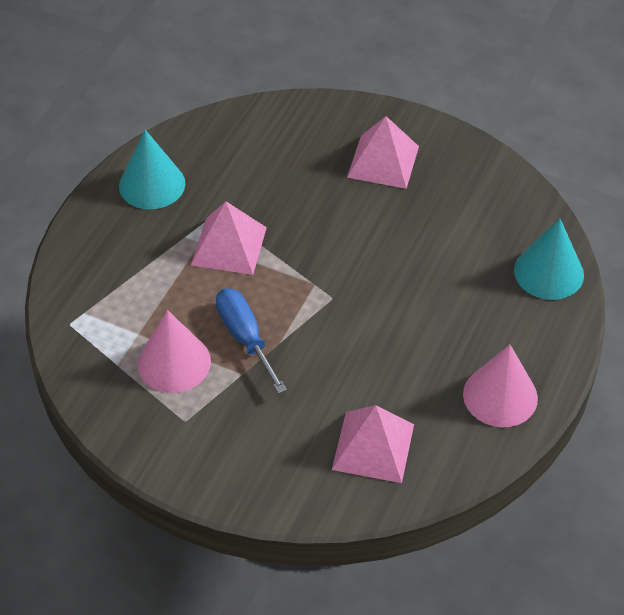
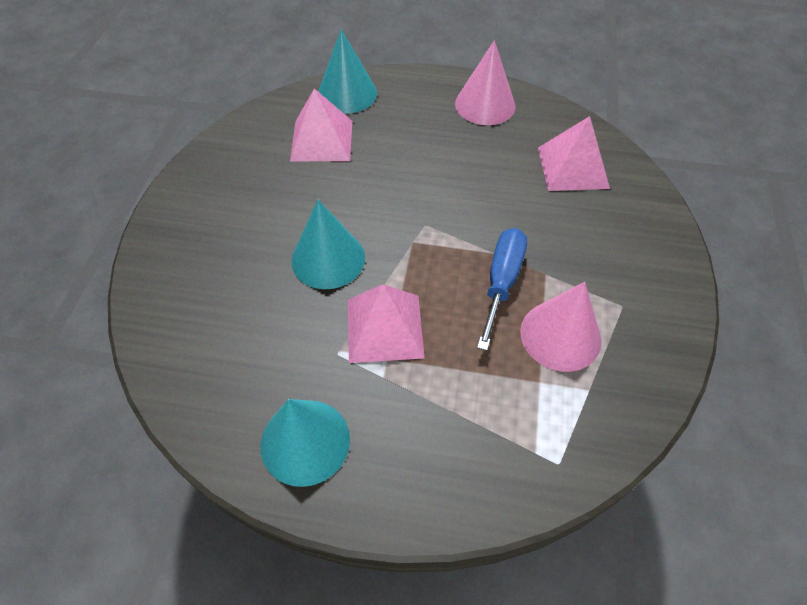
camera: 105 degrees left, 5 degrees up
blue screwdriver [216,288,287,394] -> blue screwdriver turned 150 degrees clockwise [477,228,527,351]
pink pyramid [347,116,419,189] -> pink pyramid moved to [290,88,352,161]
none -> turquoise cone [291,200,365,289]

